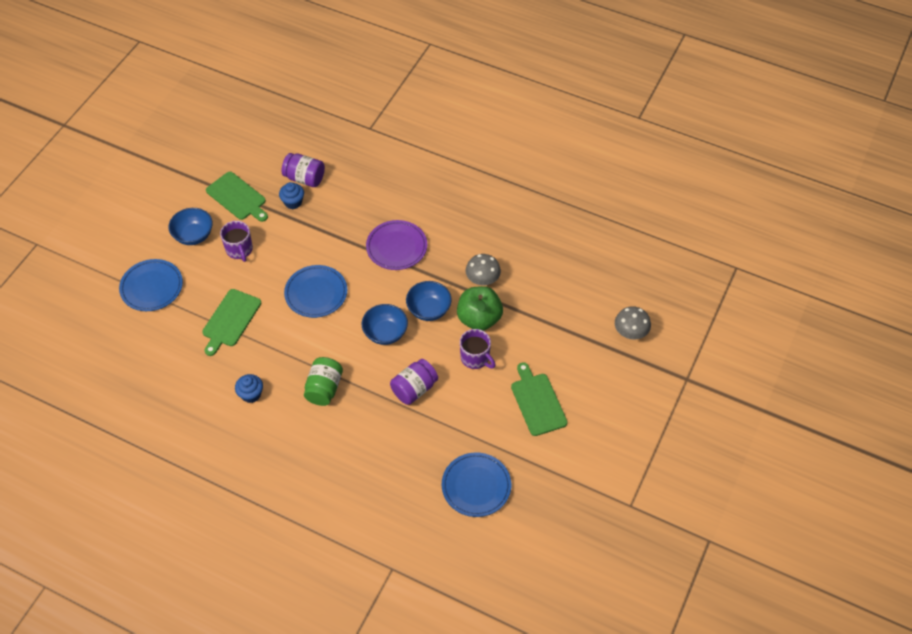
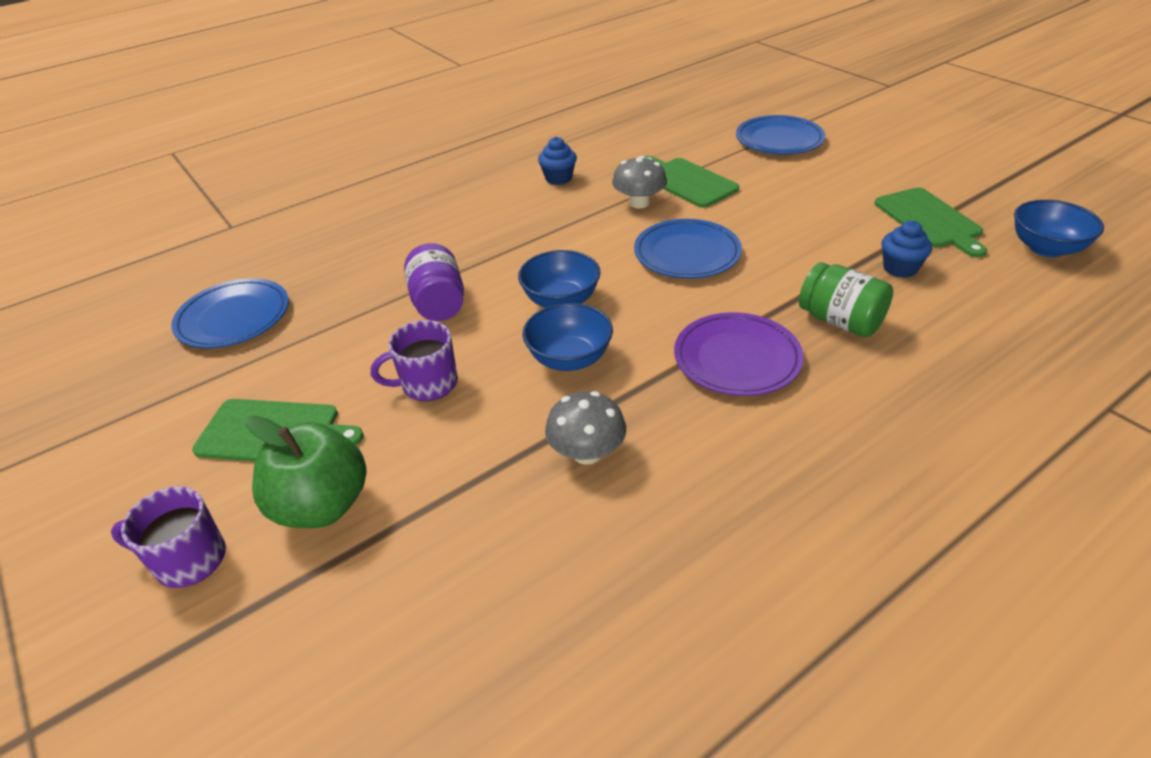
camera: 120 degrees right, 15 degrees down
blue bowl [169,208,213,245] -> blue bowl moved to [1014,200,1104,257]
green cutting board [206,172,268,222] -> green cutting board turned 90 degrees counterclockwise [875,187,987,258]
purple mug [220,221,253,262] -> purple mug moved to [111,486,226,588]
purple jar [282,153,325,187] -> none
green jar [304,357,343,406] -> green jar moved to [799,262,893,337]
green apple [457,286,503,330] -> green apple moved to [245,415,367,528]
grey mushroom [615,306,651,340] -> grey mushroom moved to [612,156,667,208]

